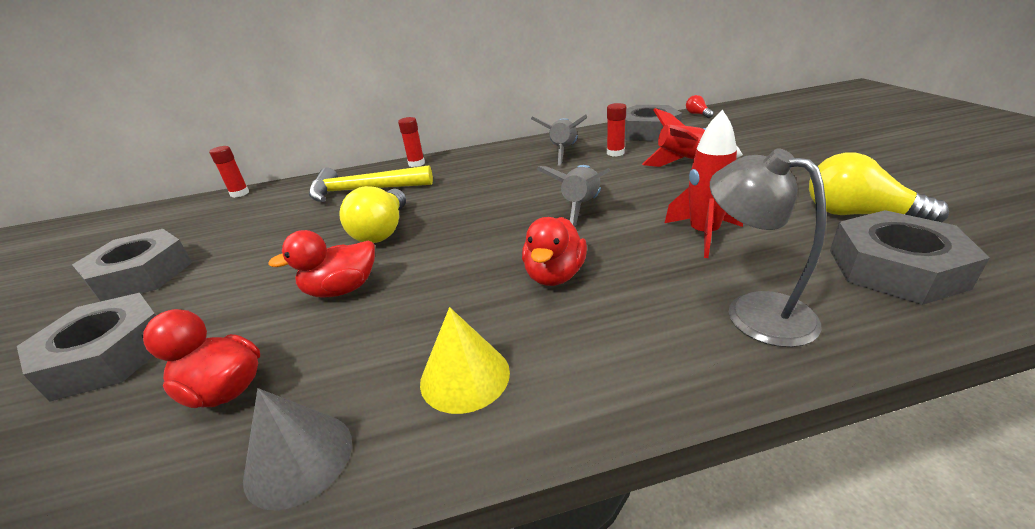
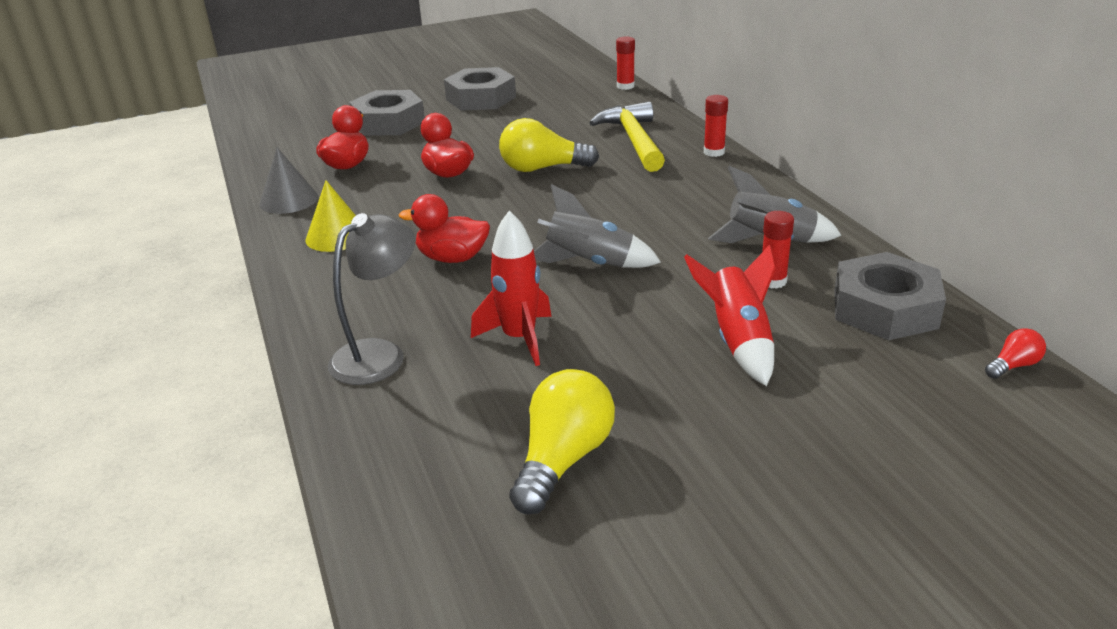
camera: 80 degrees right, 0 degrees up
grey nut [830,210,990,305] -> none

